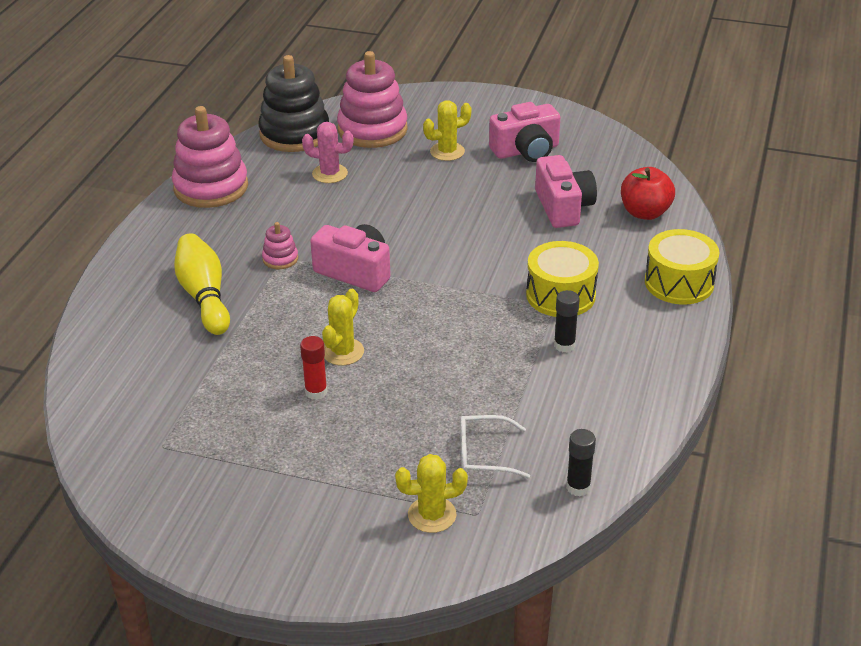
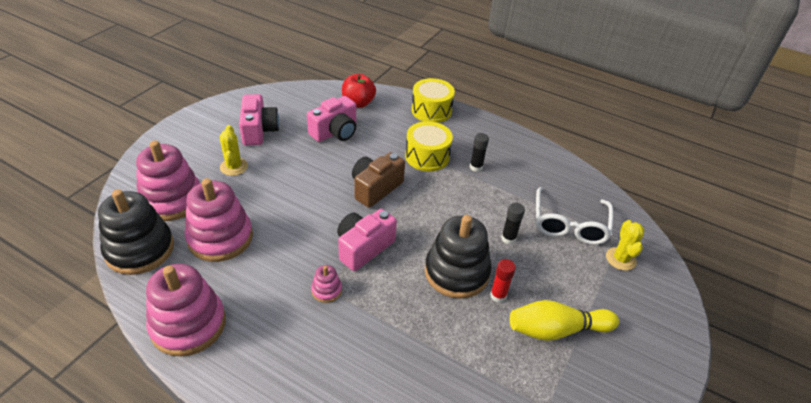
camera: 80 degrees left, 5 degrees up
yellow bowling pin [174,233,230,335] -> yellow bowling pin moved to [510,300,619,341]
pink cactus [302,122,354,183] -> pink stacking toy [184,178,253,262]
yellow cactus [322,289,364,366] -> black stacking toy [425,215,492,299]
white glasses [460,415,530,478] -> white glasses [536,187,614,245], size x1.60
pink camera [535,155,597,228] -> pink camera turned 135 degrees clockwise [307,96,356,142]
black glue stick [566,429,596,496] -> black glue stick moved to [501,203,525,244]
none -> brown camera [352,152,405,208]

